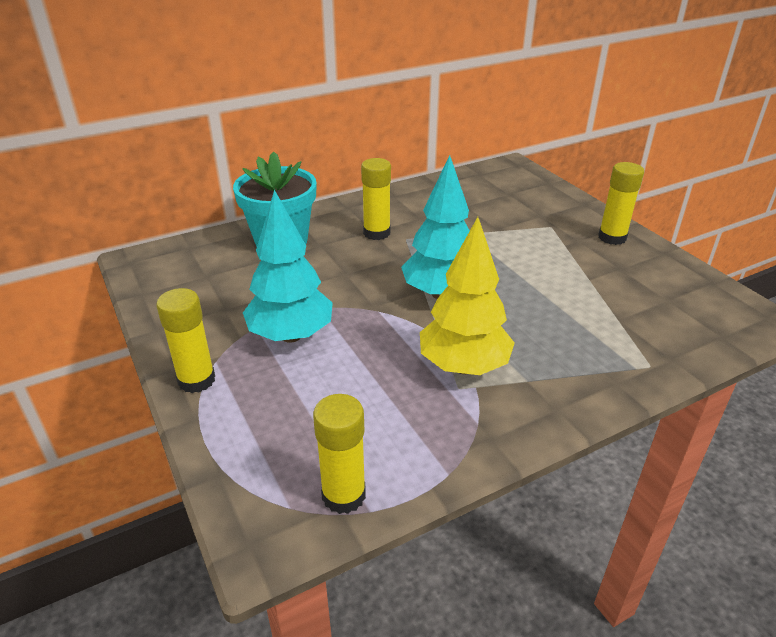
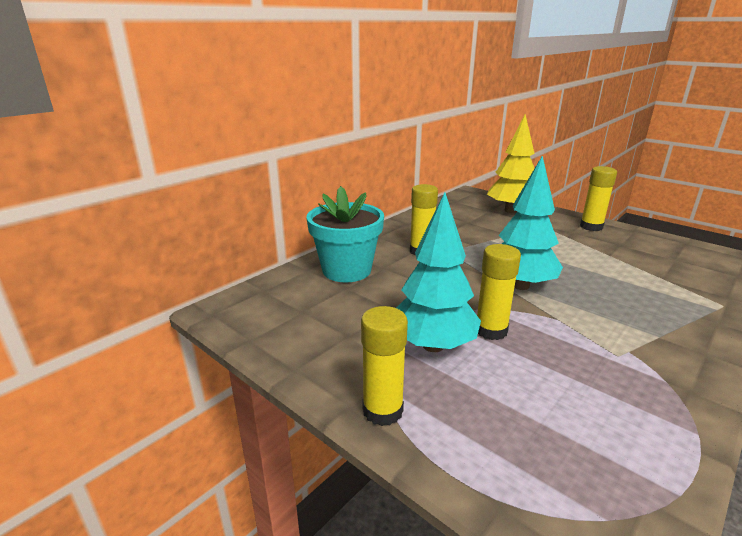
camera: 20 degrees left, 10 degrees down
yellow glue stick [313,394,366,514] -> yellow glue stick moved to [477,244,521,340]
yellow tree [420,217,515,375] -> yellow tree moved to [487,114,535,213]

